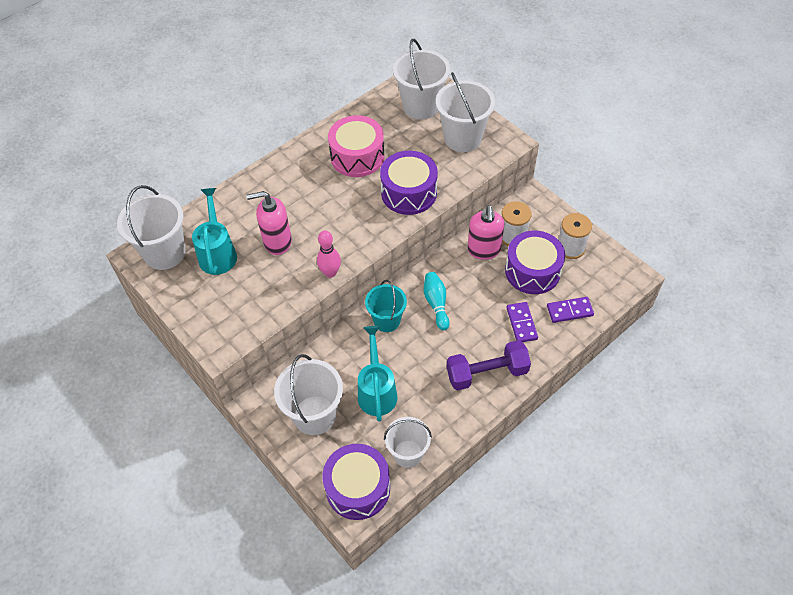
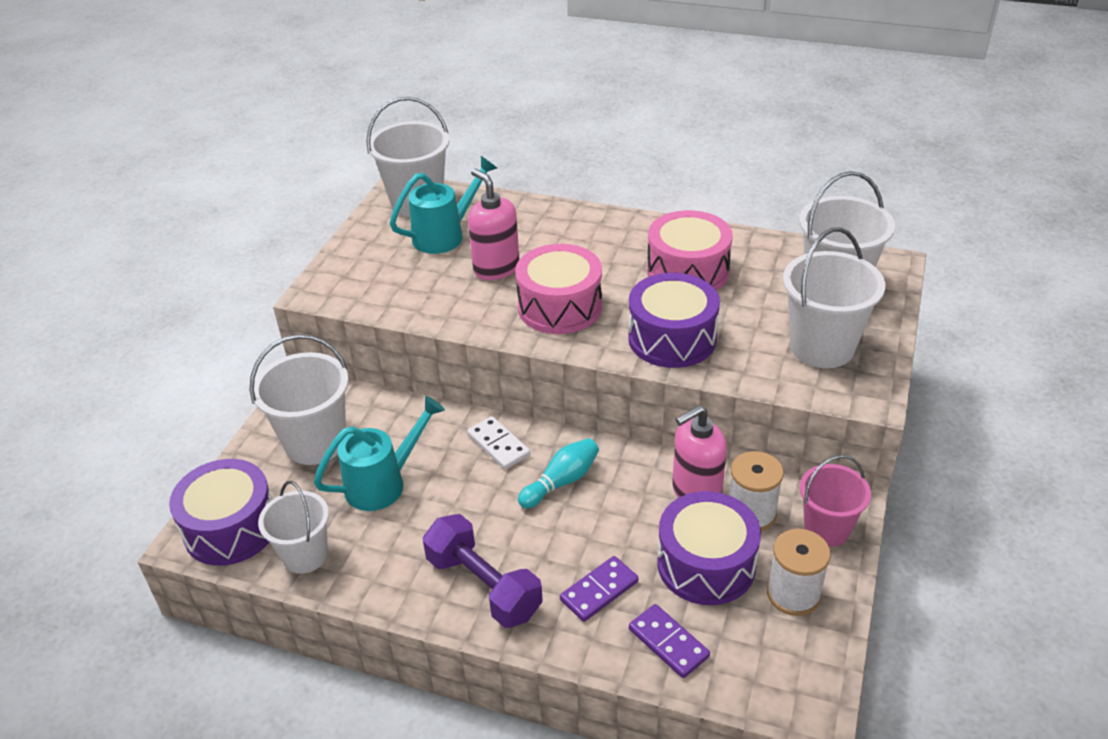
camera: 60 degrees right, 15 degrees down
pink bowling pin [317,230,341,278] -> none
turquoise bucket [365,280,407,332] -> white domino [467,416,530,470]
none -> pink drum [515,244,602,334]
none -> pink bucket [800,455,871,547]

